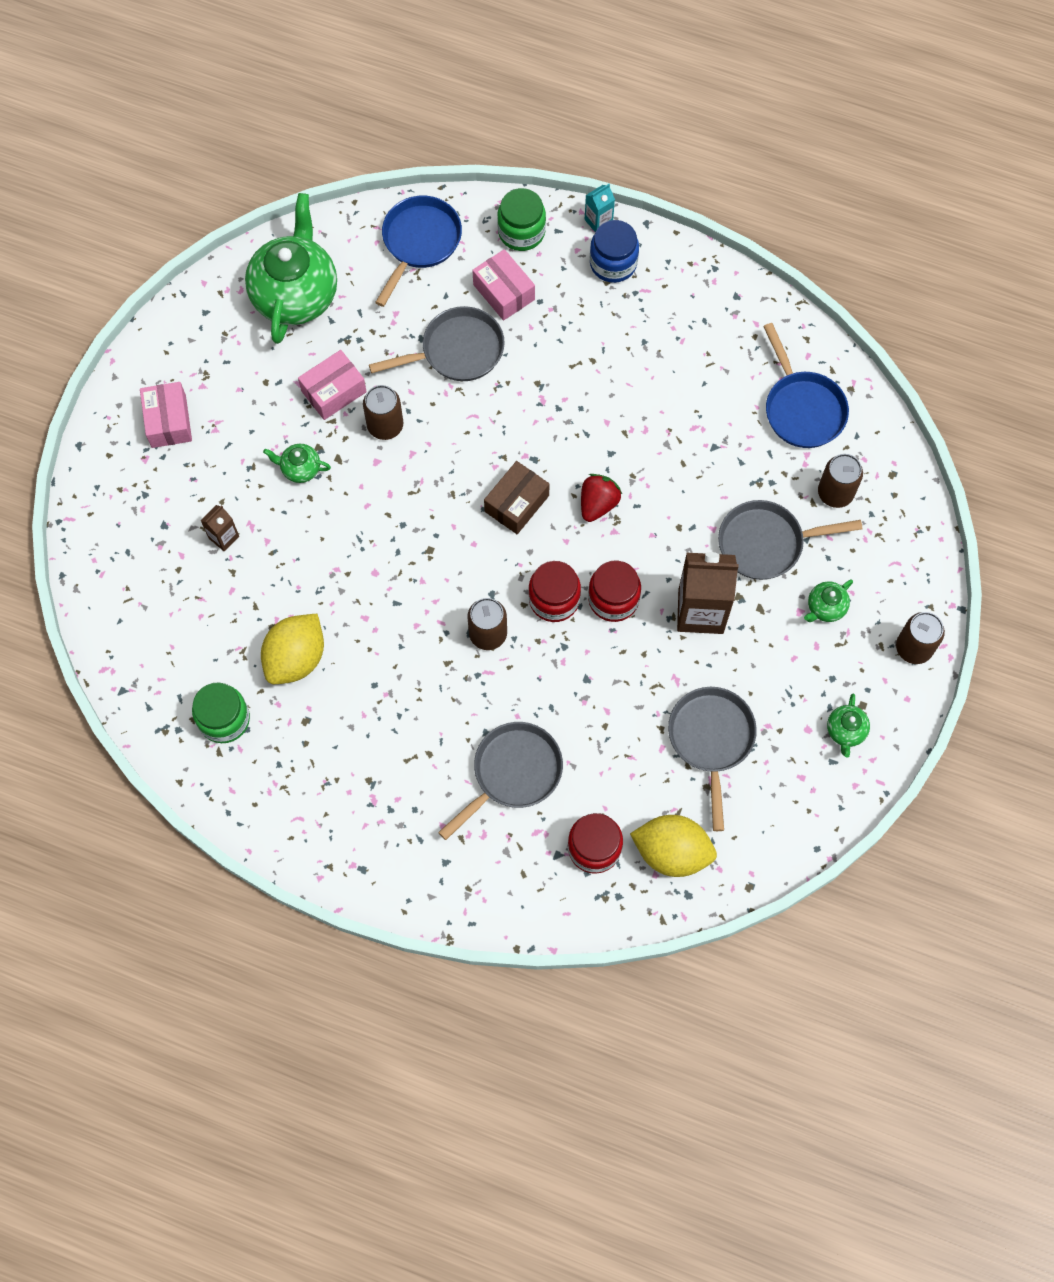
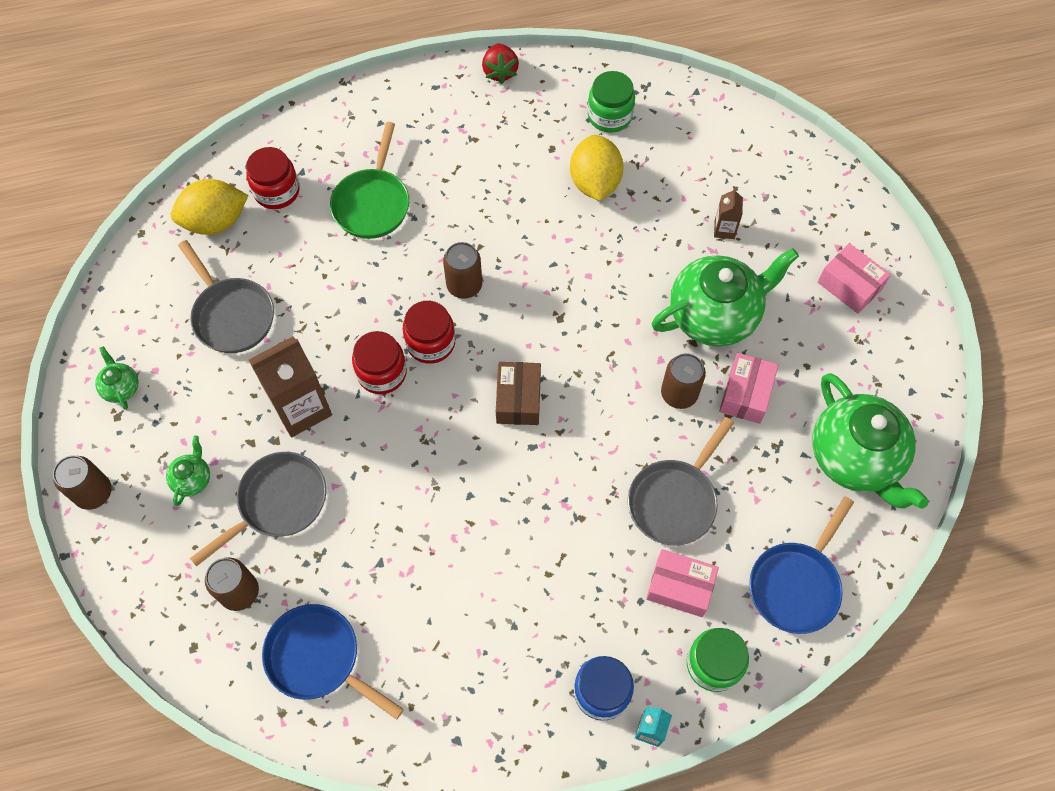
camera: 145 degrees right, 5 degrees down
green teapot [263,444,331,483] -> green teapot [652,248,799,346], size x2.33
blue pan [375,196,462,307] -> blue pan turned 45 degrees clockwise [749,496,854,634]
grey pan [438,722,563,840] -> green pan [330,122,409,239]
red strawberry [581,474,622,522] -> red strawberry moved to [482,44,519,84]

